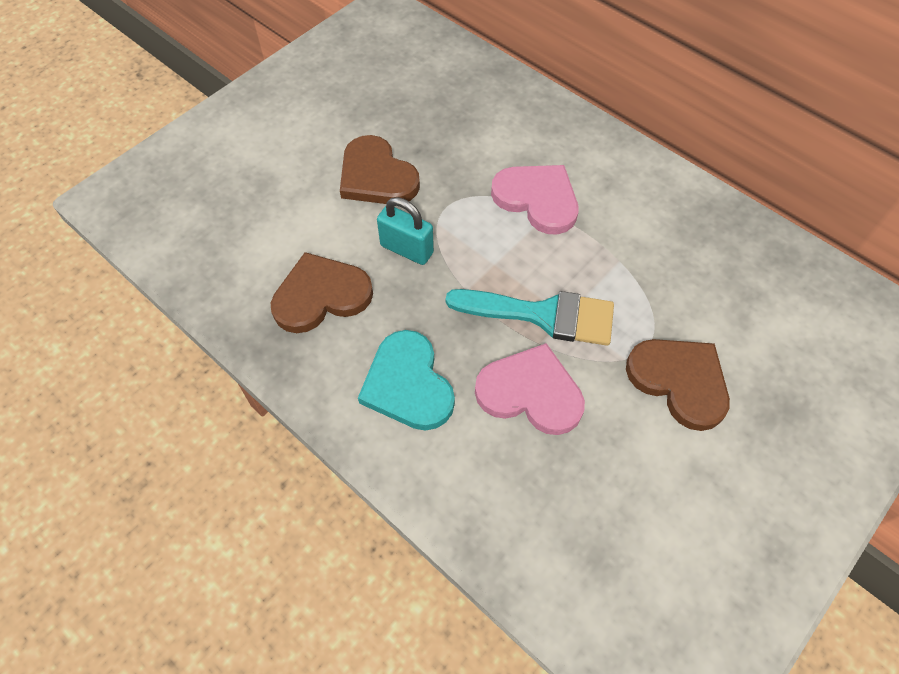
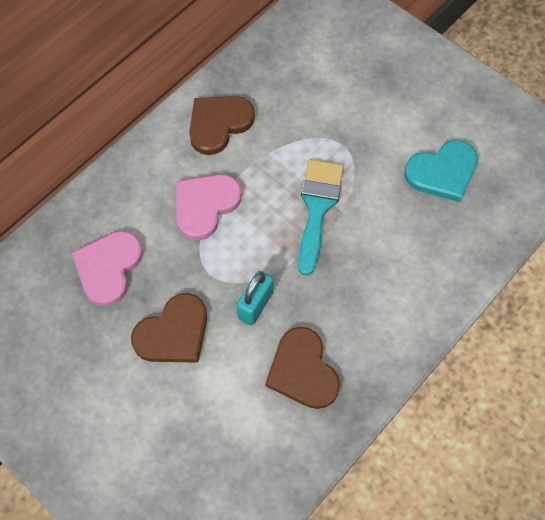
camera: 90 degrees left, 5 degrees up
turquoise heart [358,330,455,431] -> turquoise heart moved to [404,140,478,202]
pink heart [475,343,585,435] -> pink heart moved to [72,231,143,307]
brown heart [626,339,730,431] -> brown heart moved to [189,96,255,155]

